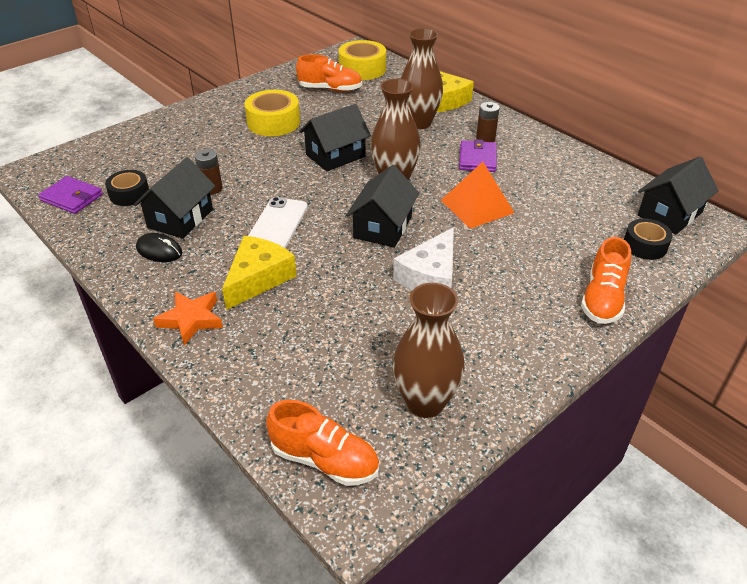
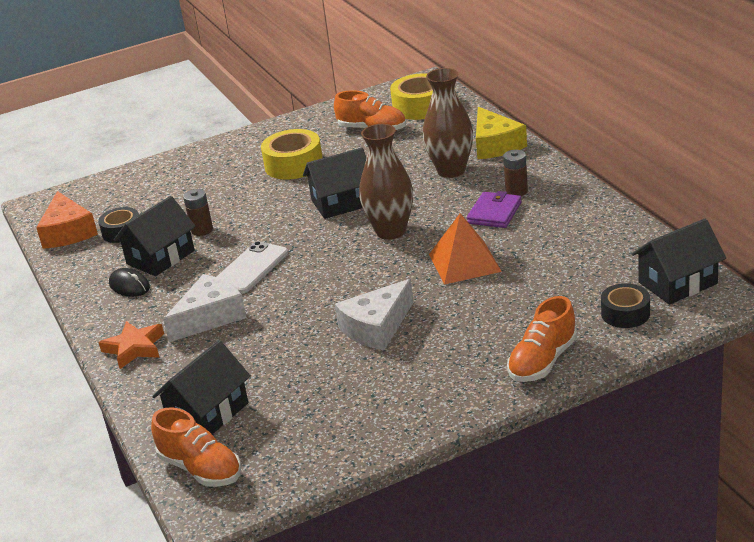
camera: 20 degrees right, 10 degrees down
purple wallet [38,176,103,214] -> orange cheese [36,191,98,249]
yellow cheese [222,236,297,310] -> white cheese [163,274,247,342]
black house [346,165,419,248] -> black house moved to [152,340,251,435]
brown vase [393,283,464,418] -> none

